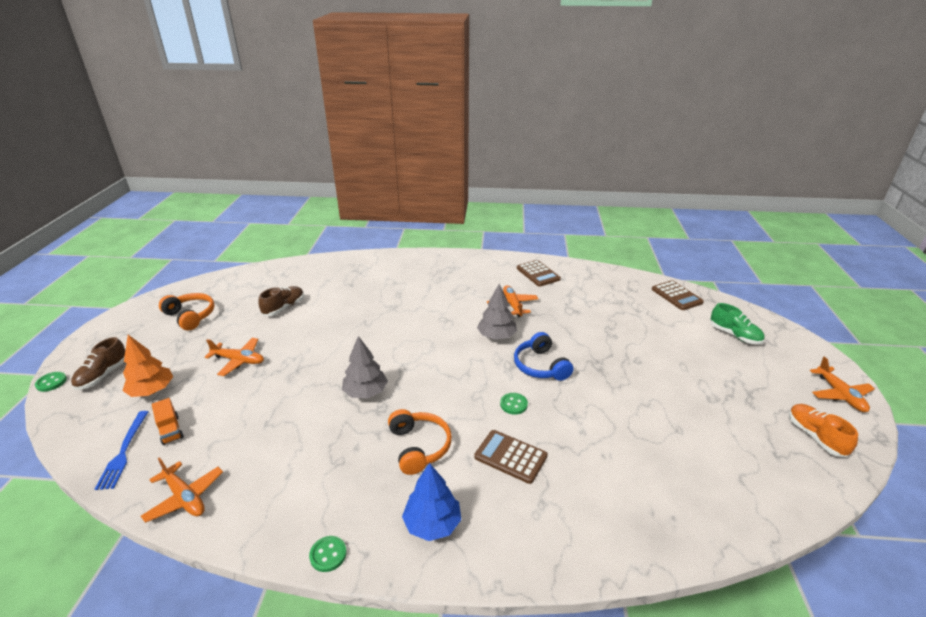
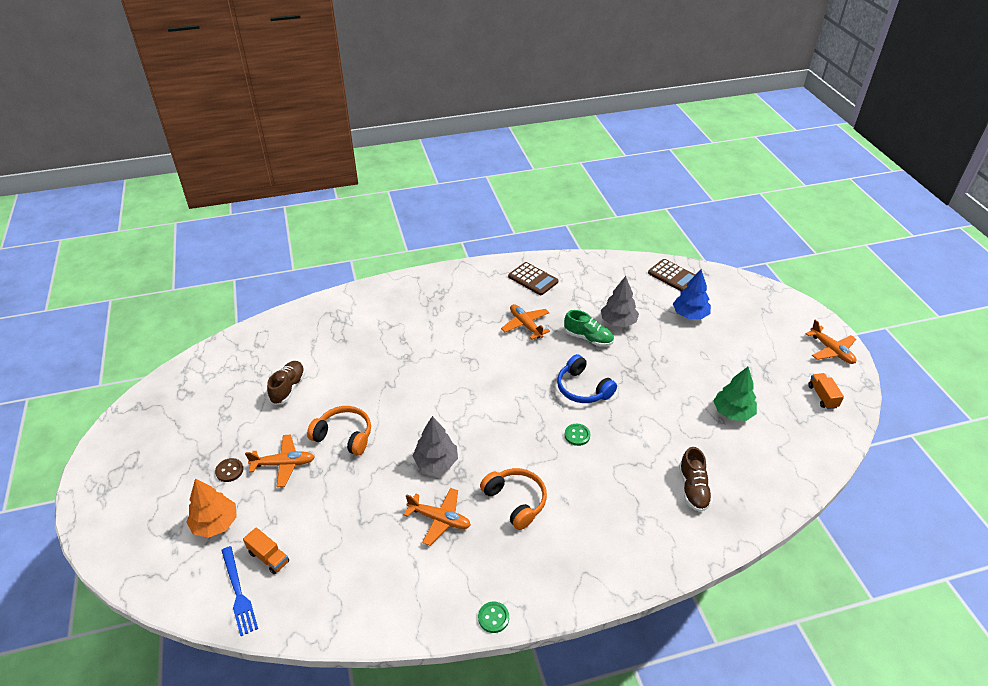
camera: 20 degrees left, 10 degrees up
green button [35,372,67,392] -> none
brown shoe [71,337,125,390] -> brown shoe moved to [679,447,713,512]
orange plane [141,457,223,523] -> orange plane moved to [404,488,471,545]
orange headphones [159,293,215,331] -> orange headphones moved to [307,406,371,455]
blue tree [402,463,461,541] -> blue tree moved to [673,269,711,319]
brown calculator [474,430,548,484] -> none
grey tree [477,284,517,340] -> grey tree moved to [601,276,639,327]
green shoe [710,303,765,344] -> green shoe moved to [564,310,614,347]
orange shoe [789,404,858,457] -> orange truck [808,373,844,409]
none -> brown button [215,458,243,482]
none -> green tree [714,367,757,421]

